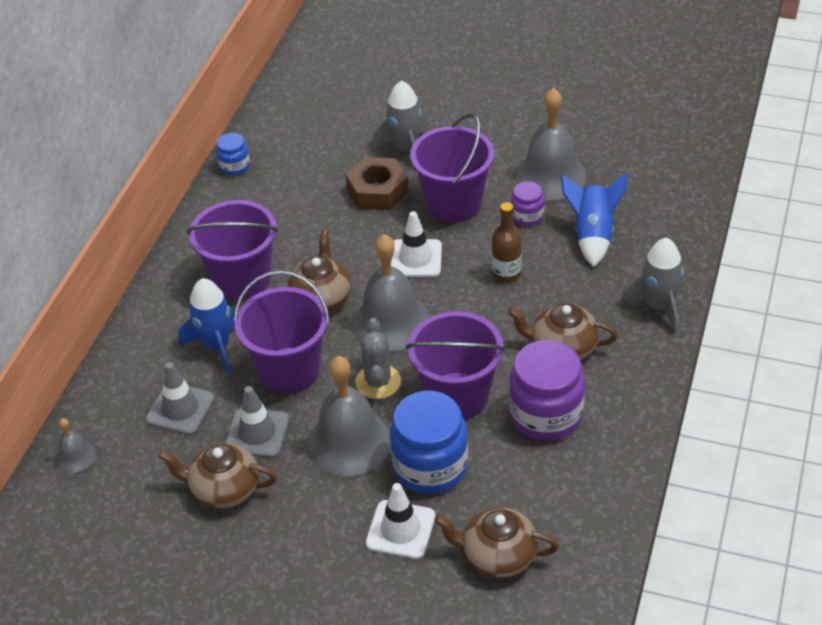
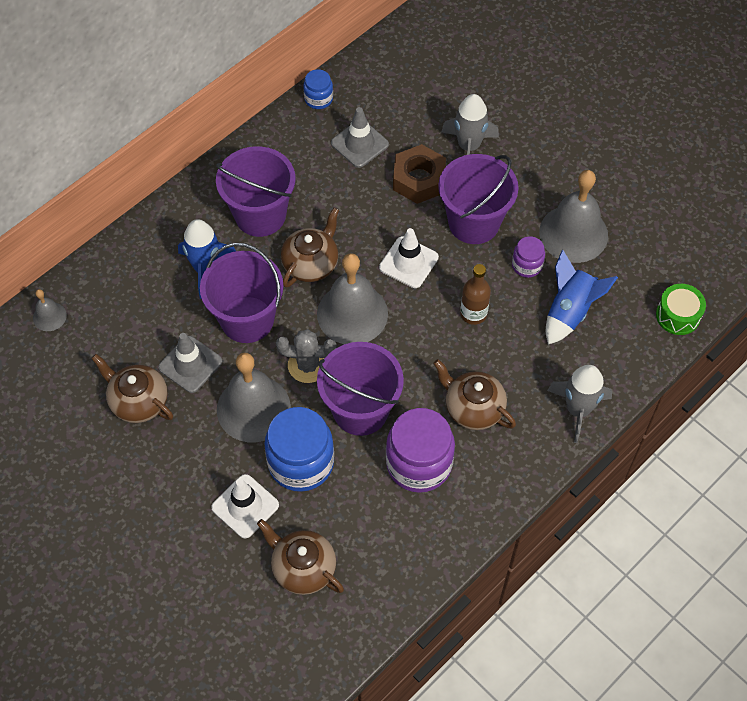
camera: 25 degrees right, 15 degrees up
grey traffic cone [146,362,215,435] -> grey traffic cone moved to [331,107,389,168]
grey cactus [355,318,401,399] -> grey cactus turned 75 degrees clockwise [276,329,337,383]
none -> green drum [656,284,706,335]

